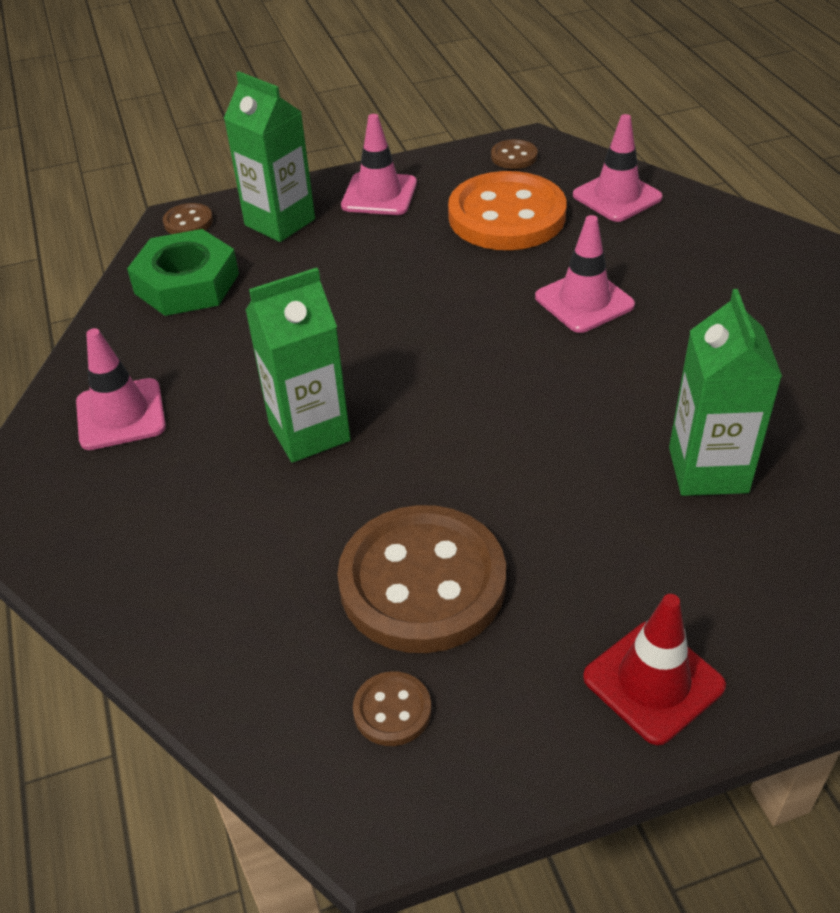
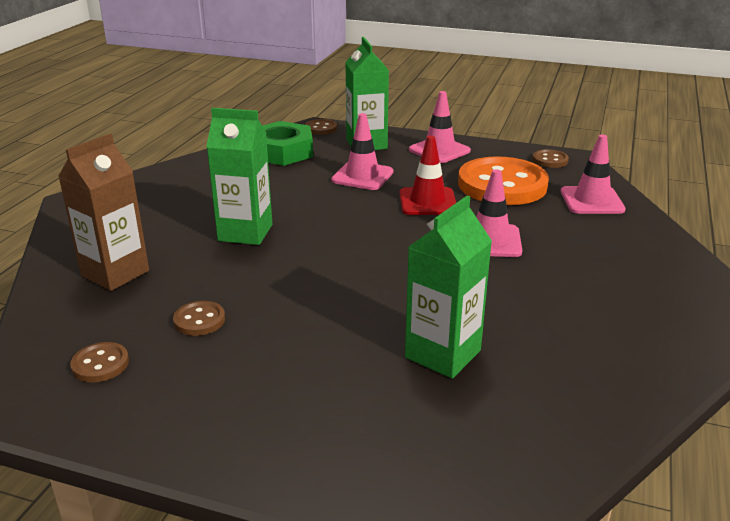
camera: 35 degrees right, 15 degrees down
pink traffic cone [76,328,166,450] -> pink traffic cone moved to [331,113,393,190]
brown button [337,505,506,653] -> brown button [173,301,225,336], size x0.42
red traffic cone [583,594,726,745] -> red traffic cone moved to [400,136,456,215]
none -> brown carton [58,133,149,291]

